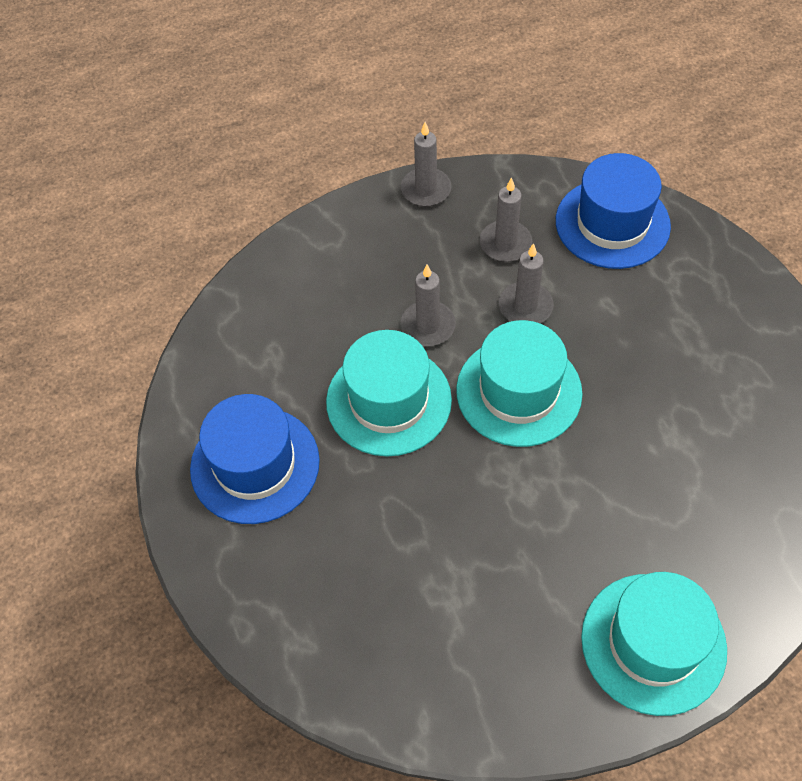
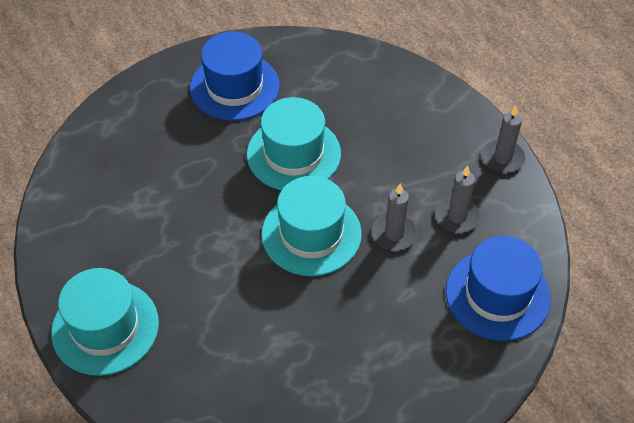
camera: 80 degrees right, 5 degrees down
grey candle [401,264,456,346] -> none

